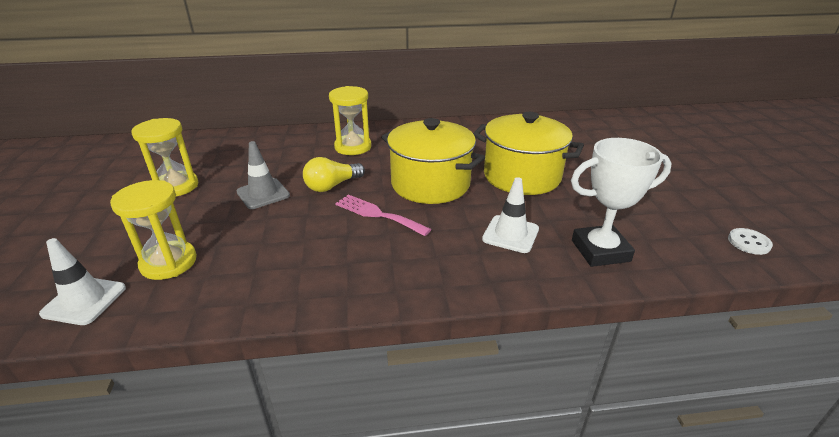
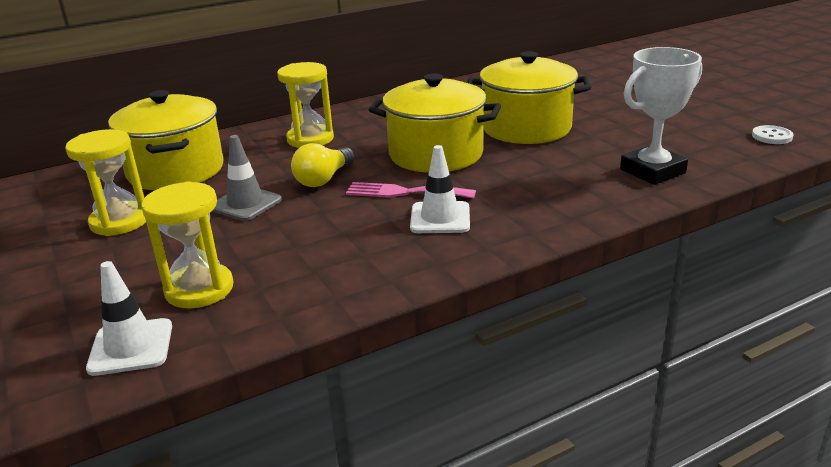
camera: 20 degrees left, 5 degrees down
white traffic cone [482,177,539,253] -> white traffic cone moved to [410,145,470,233]
none -> yellow pot [108,90,223,190]

